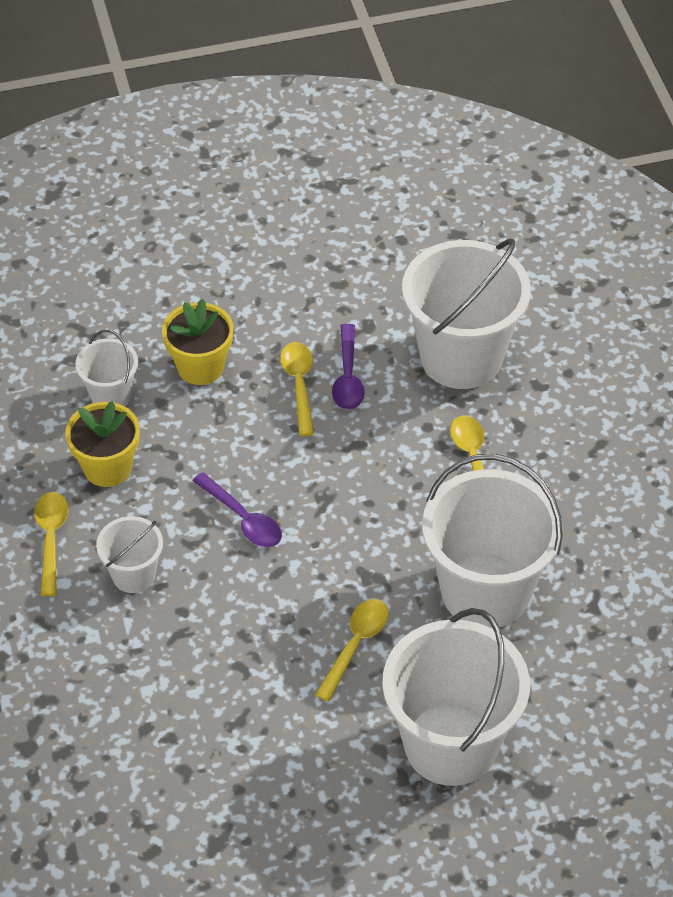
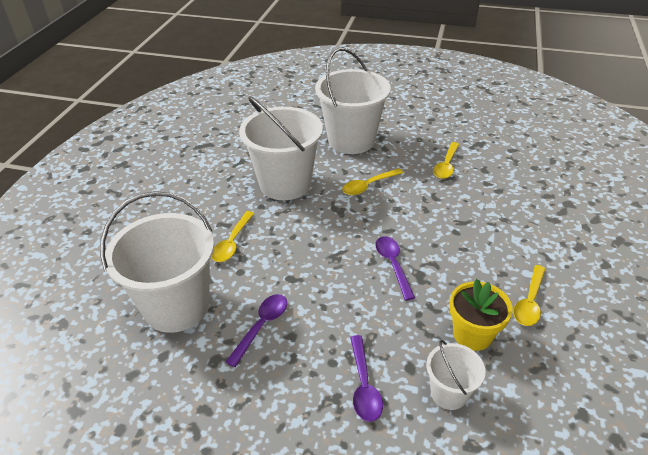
camera: 150 degrees left, 10 degrees down
white bucket [96,516,163,593] -> none
yellow flower pot [162,299,233,385] -> purple spoon [350,335,383,422]
yellow spoon [280,342,314,436] -> yellow spoon moved to [433,142,460,179]

